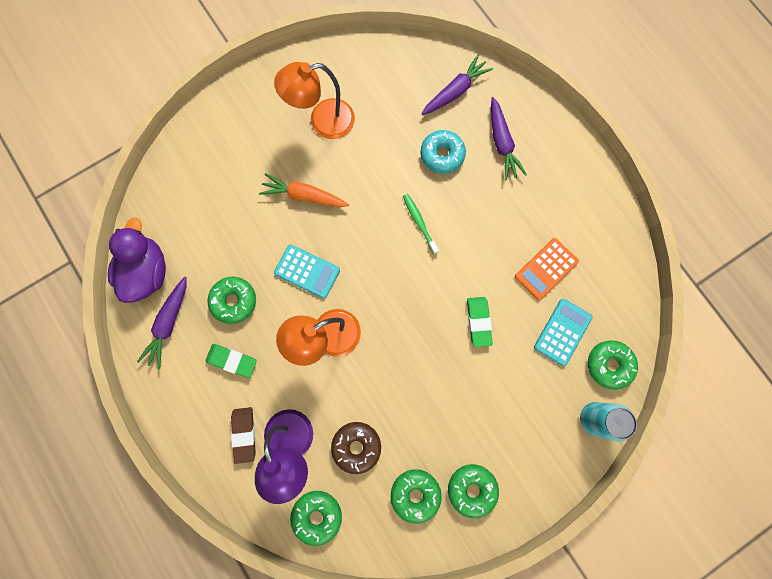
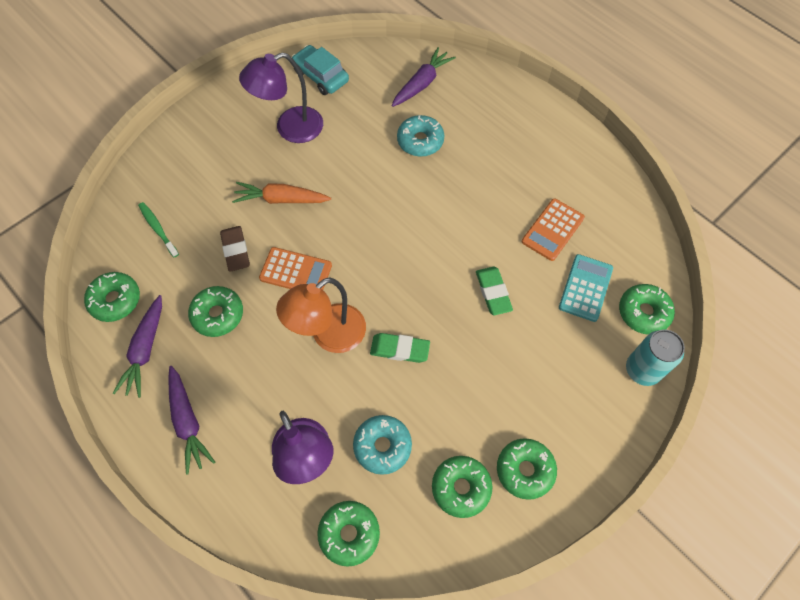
camera: 10 degrees left, 15 degrees down
purple duck [108,217,166,303] -> green donut [84,272,140,322]
green eraser [205,344,257,378] -> green eraser moved to [370,333,430,363]
brown eraser [231,407,256,464] -> brown eraser moved to [220,226,250,272]
orange lamp [274,62,355,139] -> purple lamp [239,53,323,143]
turquoise calculator [274,244,340,299] -> orange calculator [259,247,332,290]
brown donut [331,422,381,474] -> turquoise donut [353,415,412,475]
green toothbrush [403,194,439,255] -> green toothbrush moved to [138,202,179,257]
purple carrot [491,97,527,180] -> purple carrot moved to [168,366,215,475]
none -> turquoise car [292,45,349,95]

